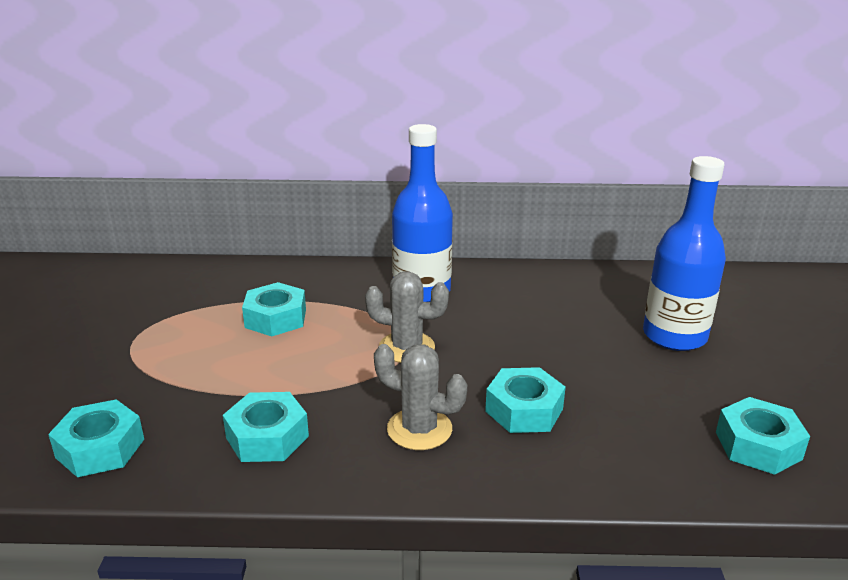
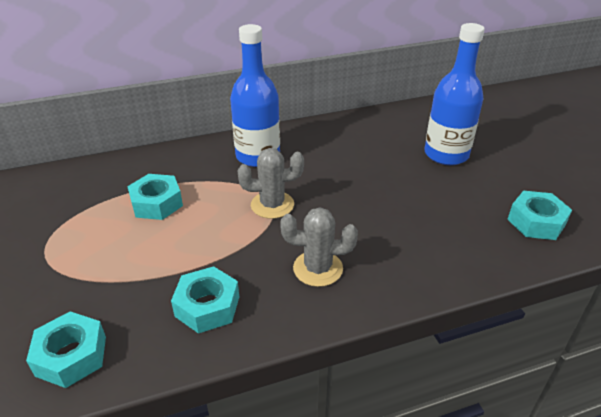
camera: 20 degrees left, 10 degrees up
turquoise nut [485,367,566,433] -> none

